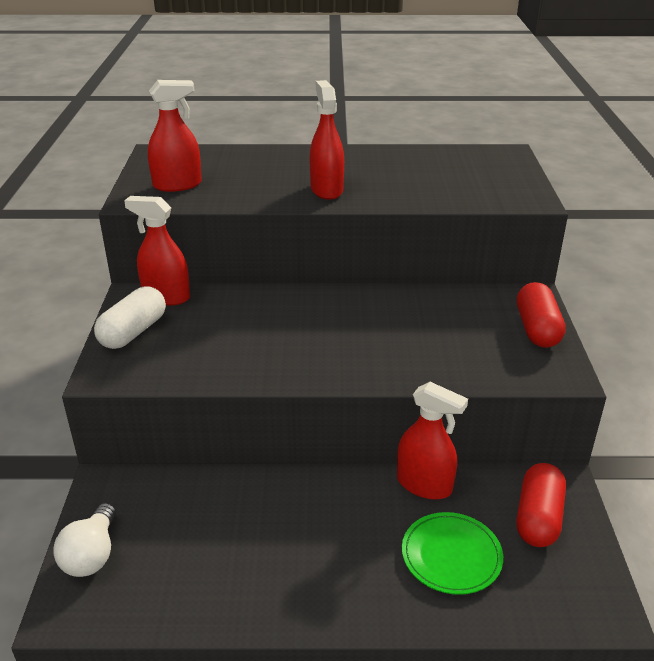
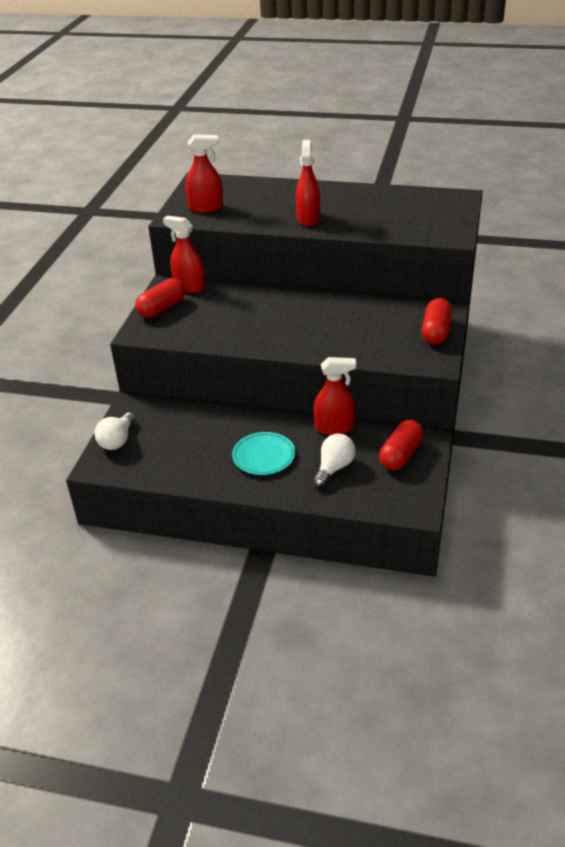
camera: 15 degrees right, 5 degrees up
white capsule [94,286,166,349] -> red capsule [135,278,185,318]
red spray bottle [397,382,468,500] -> red spray bottle turned 45 degrees counterclockwise [314,357,356,435]
green plate [402,512,503,595] -> white light bulb [313,434,355,487]
none -> turquoise plate [232,432,295,475]

